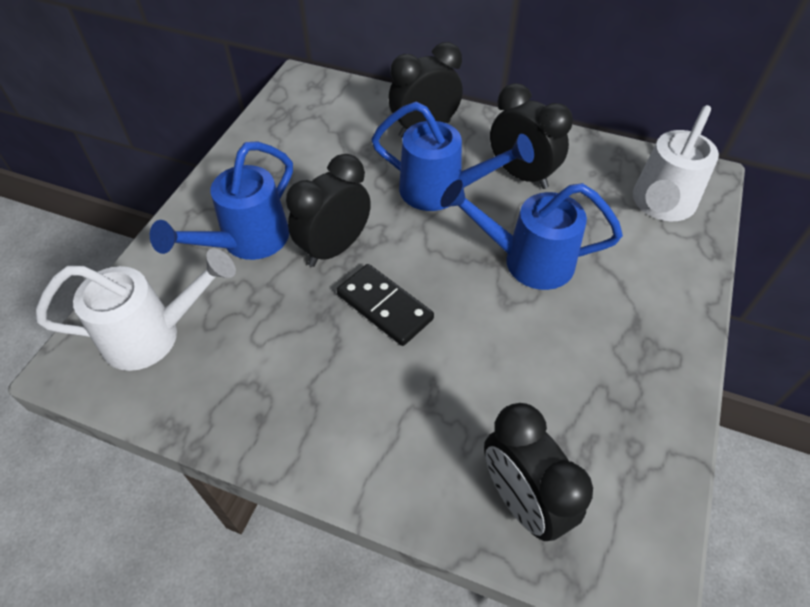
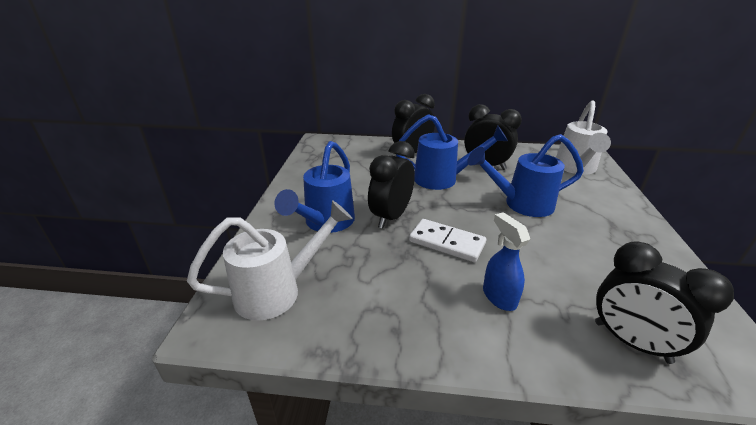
camera: 15 degrees left, 20 degrees down
black domino [337,264,434,346] -> white domino [409,219,486,262]
none -> blue spray bottle [483,212,530,311]

